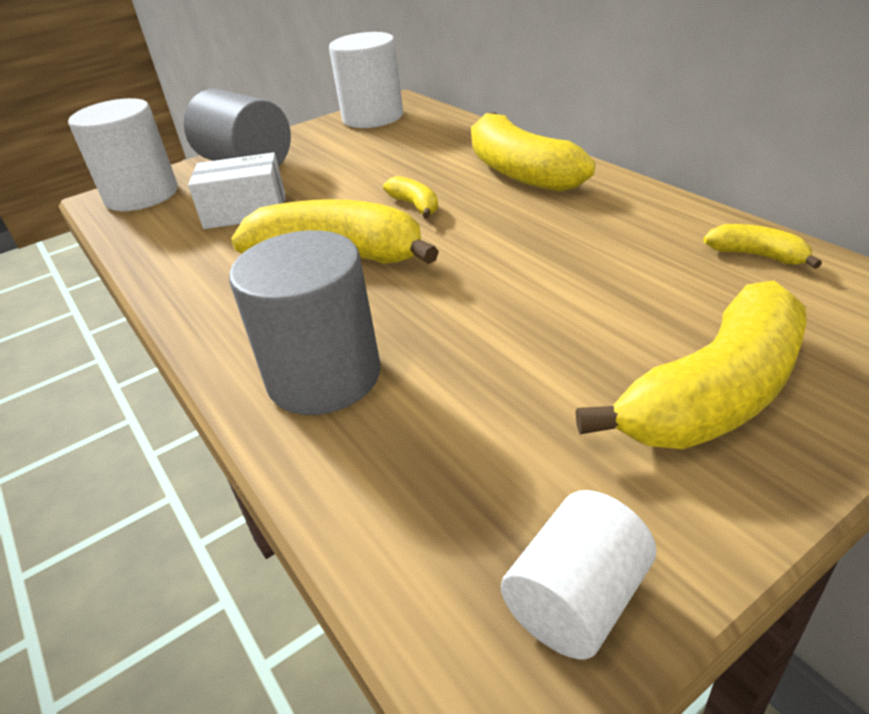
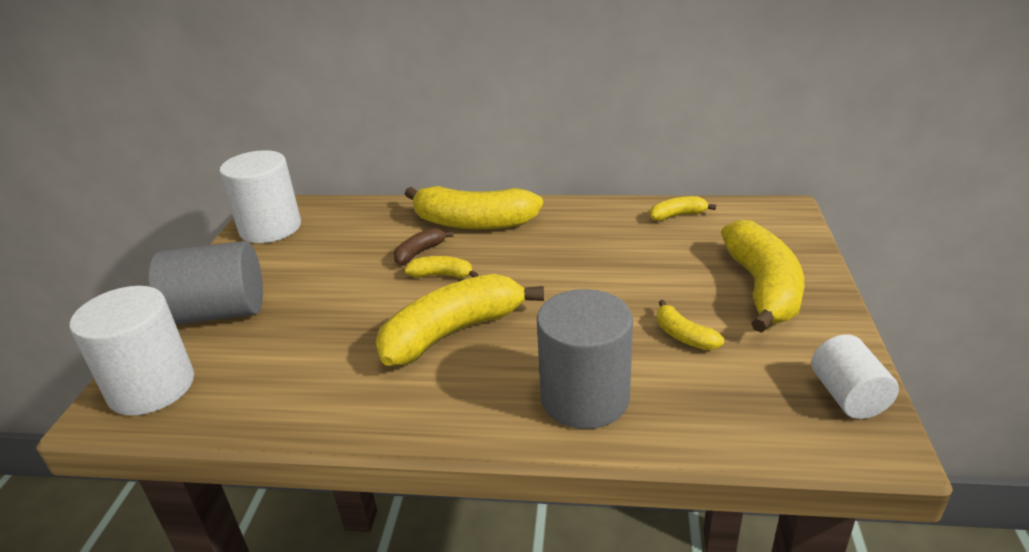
camera: 50 degrees left, 5 degrees down
white box [188,152,285,229] -> none
none -> brown banana [394,228,453,265]
none -> yellow banana [657,300,724,350]

